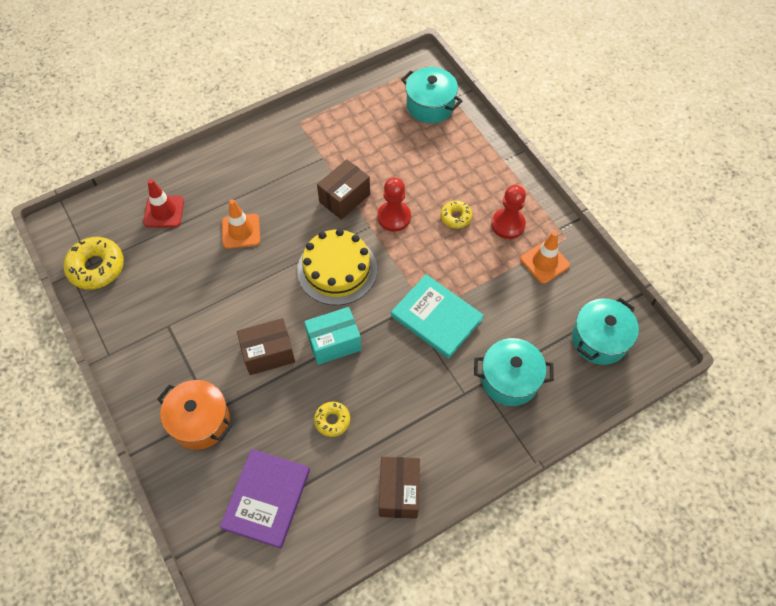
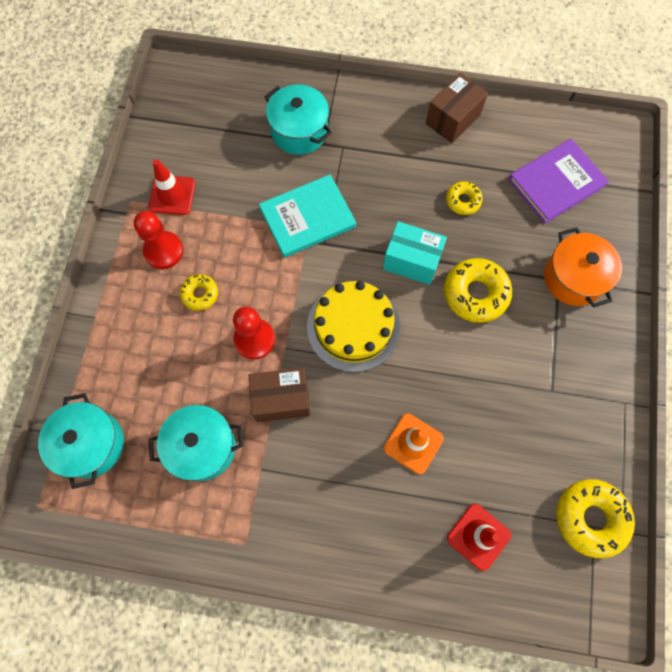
camera: 140 degrees left, 10 degrees up
brown box [237,318,295,375] -> yellow donut [444,258,512,323]
turquoise book [391,274,484,359] -> turquoise book turned 75 degrees clockwise [259,175,356,258]
orange traffic cone [520,231,570,284] -> red traffic cone [149,159,195,215]
turquoise pot [572,298,639,365] -> turquoise pot moved to [149,405,243,481]

